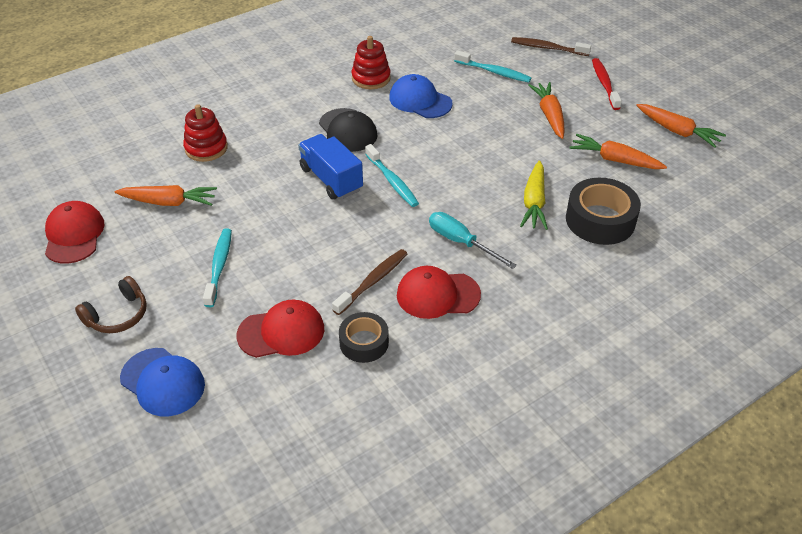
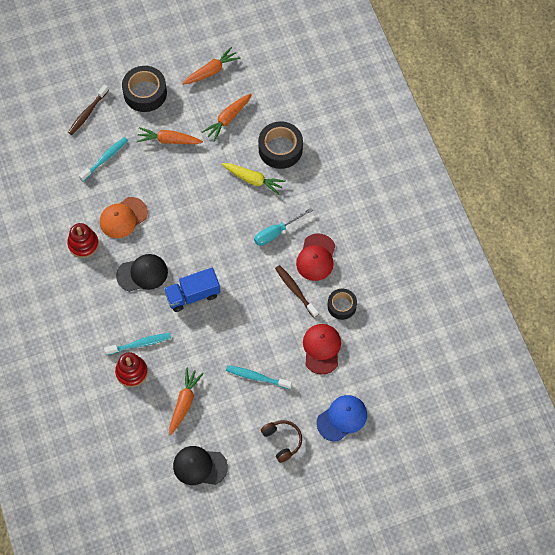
camera: 75 degrees left, 20 degrees up
red cap [45,201,105,264] -> black cap [173,446,228,485]
turquoise toothbrush [365,144,419,207] -> turquoise toothbrush moved to [104,333,171,355]
blue cap [389,74,453,118] -> orange cap [100,197,148,238]
red toothbrush [592,58,622,110] -> black tape [122,66,167,112]

